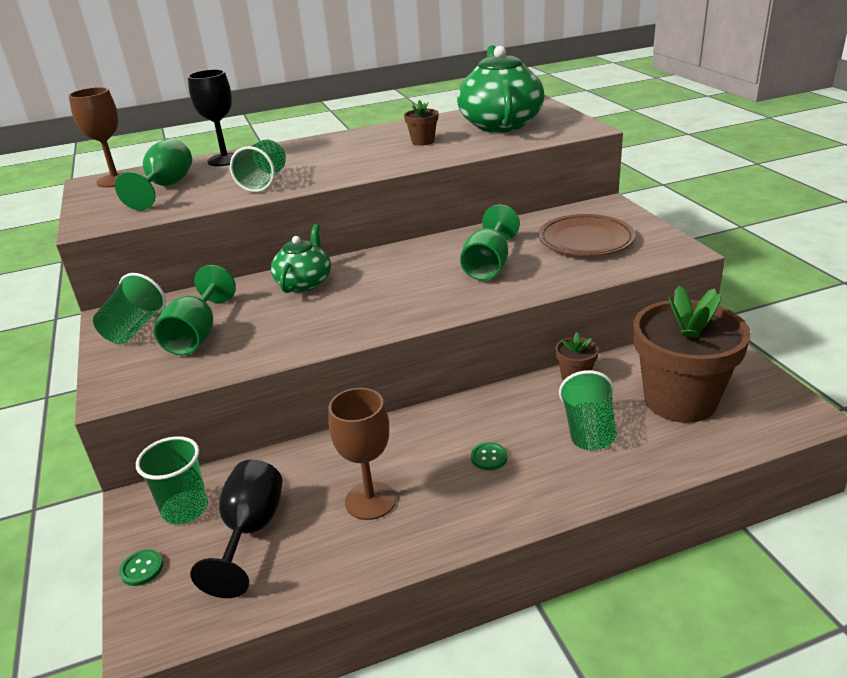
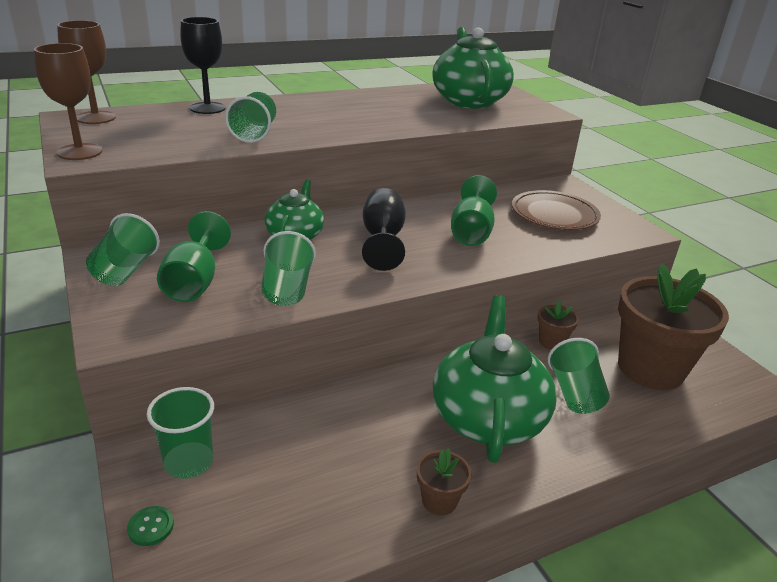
camera: 10 degrees left, 0 degrees up
green goblet [115,138,192,210] -> none
black goblet [190,460,283,598] -> black goblet moved to [362,188,406,271]
brown goblet [328,388,396,520] -> brown goblet moved to [34,43,102,160]
brown flower pot [404,100,438,146] -> brown flower pot moved to [417,448,471,516]
green button [471,442,507,470] -> green teapot [433,295,557,463]
none -> green cup [261,231,316,306]

